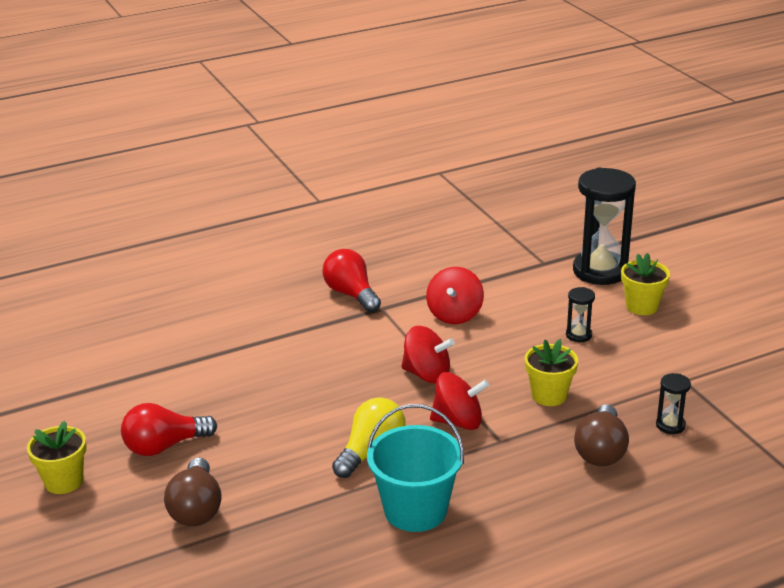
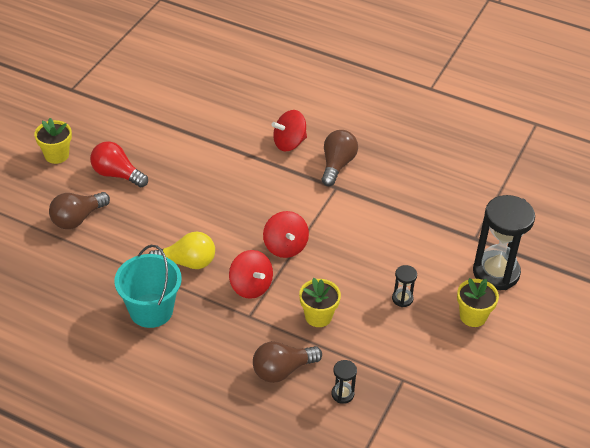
camera: 50 degrees right, 15 degrees up
red light bulb [323,249,381,312] -> brown light bulb [322,130,358,186]
red spinning top [426,267,484,324] -> red spinning top moved to [272,110,307,151]

